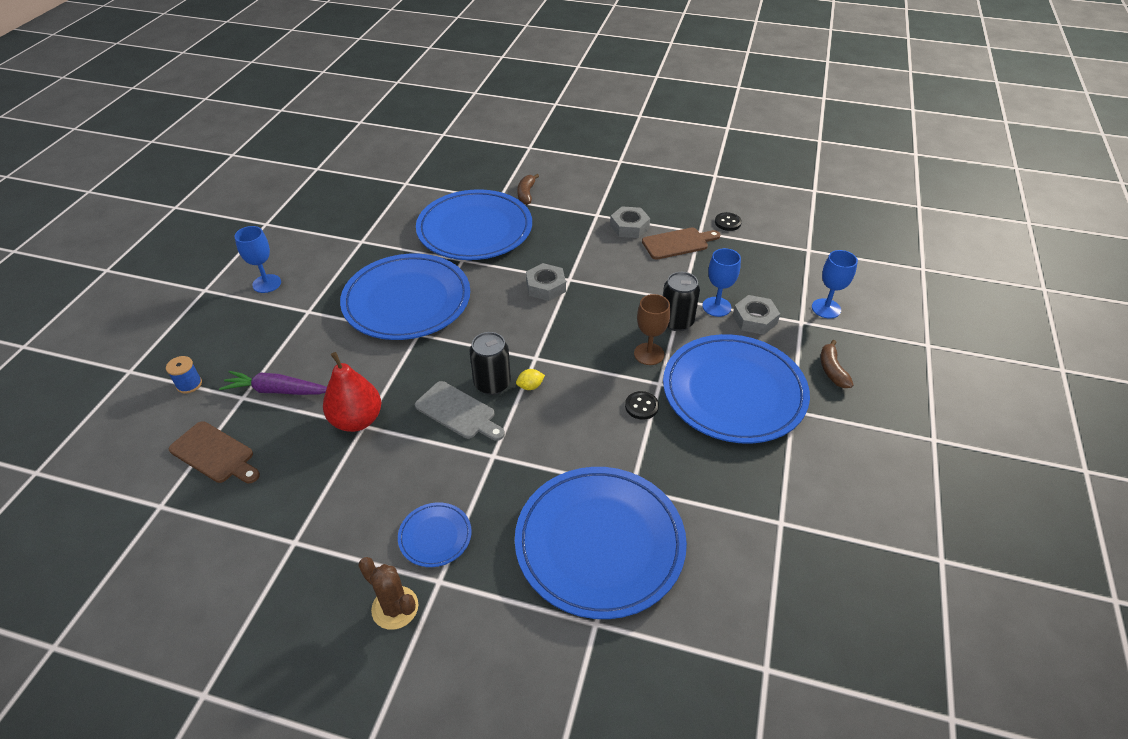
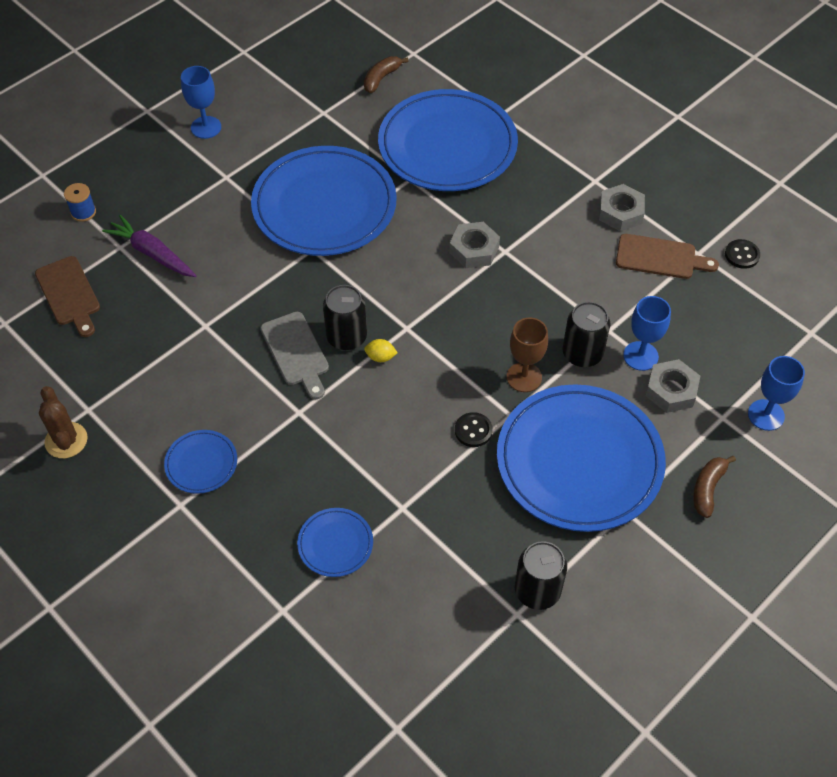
camera: 30 degrees right, 10 degrees up
red pear [323,352,381,432] -> none
brown cactus [358,557,418,630] -> brown cactus moved to [39,386,88,458]
blue plate [515,467,687,619] -> blue plate [297,508,373,577], size x0.43
brown banana [517,174,539,205] -> brown banana moved to [364,56,409,93]
none -> black can [515,541,567,610]

